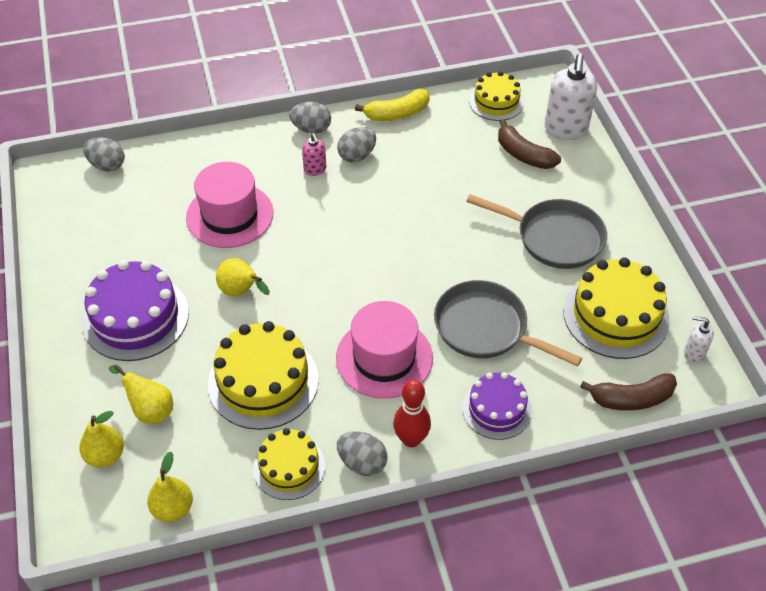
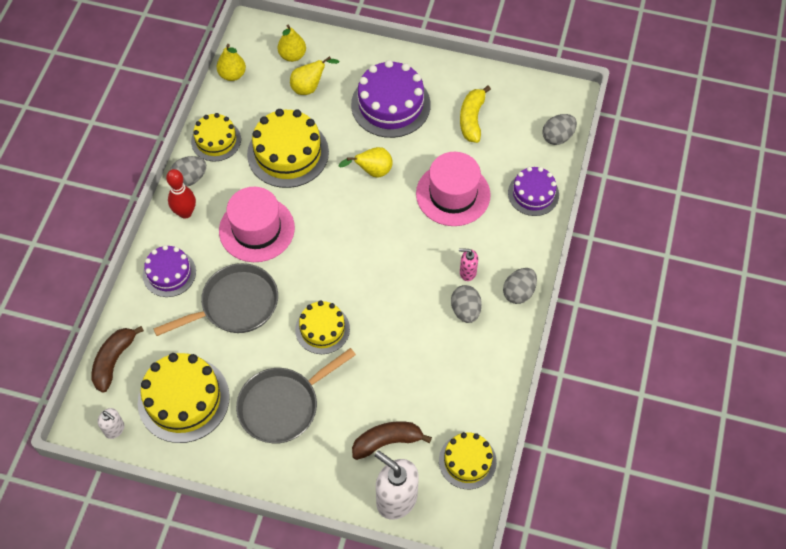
camera: 120 degrees right, 10 degrees up
yellow banana [355,89,430,121] -> yellow banana moved to [460,85,491,143]
white soap dispenser [684,316,714,364] -> white soap dispenser turned 75 degrees clockwise [98,408,124,439]
none -> yellow cake [295,301,350,354]
none -> purple cake [508,167,559,216]

